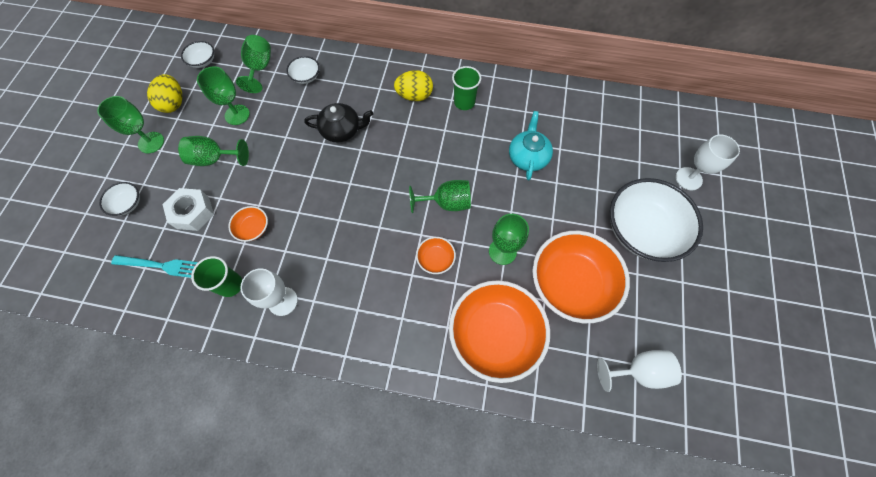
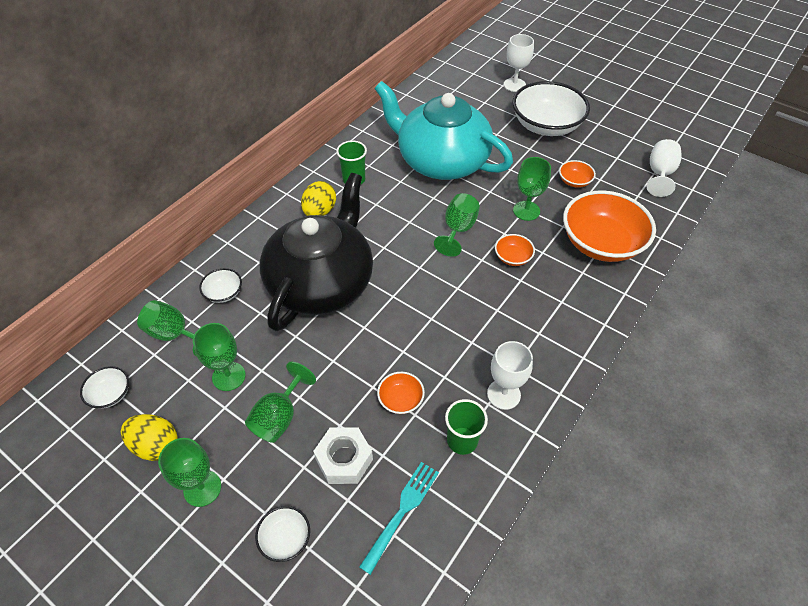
camera: 65 degrees left, 15 degrees down
black teapot [304,103,373,142] -> black teapot [260,173,373,332], size x2.20
turquoise teapot [509,111,553,180] -> turquoise teapot [375,81,513,180], size x2.20
orange bowl [532,231,630,323] -> orange bowl [559,160,596,188], size x0.44

